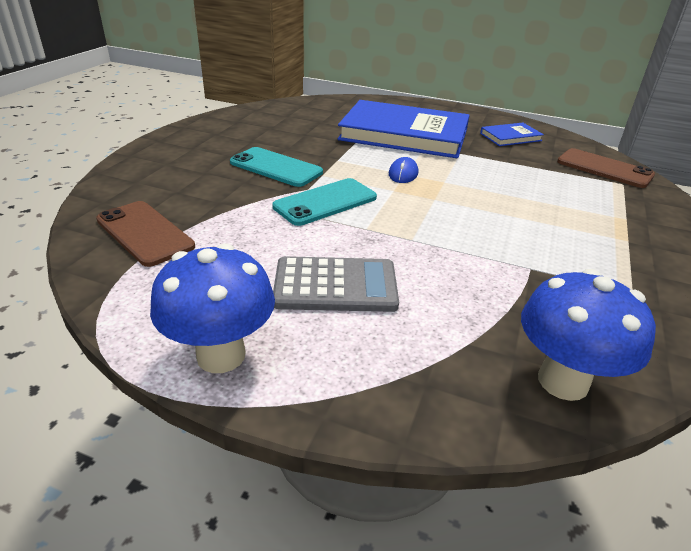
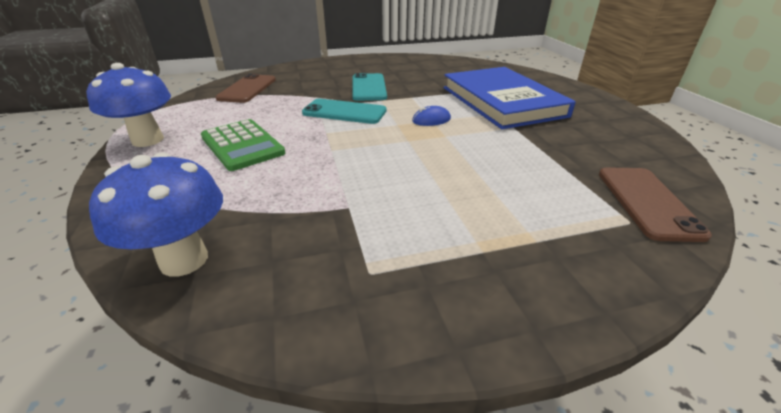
camera: 55 degrees right, 0 degrees up
grey calculator [273,256,399,312] -> green calculator [201,119,285,171]
blue book [480,123,544,146] -> none

